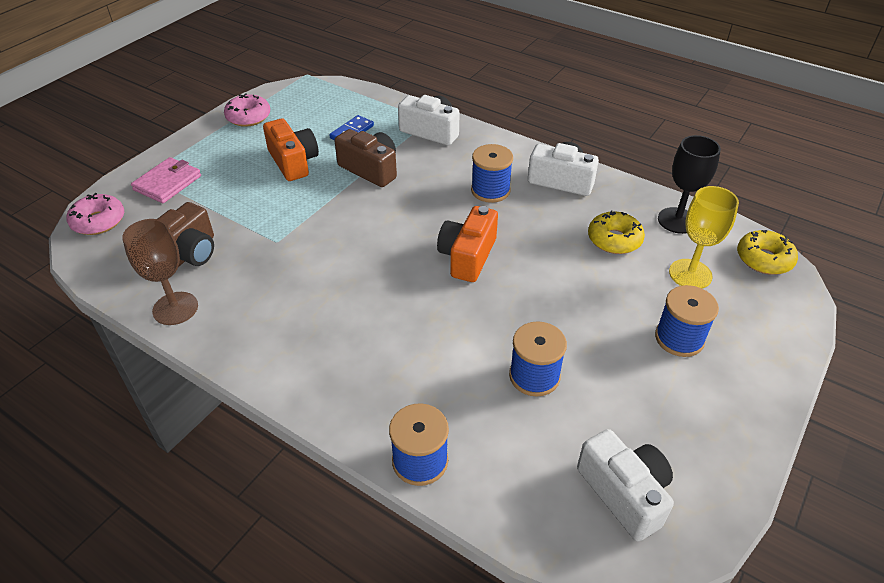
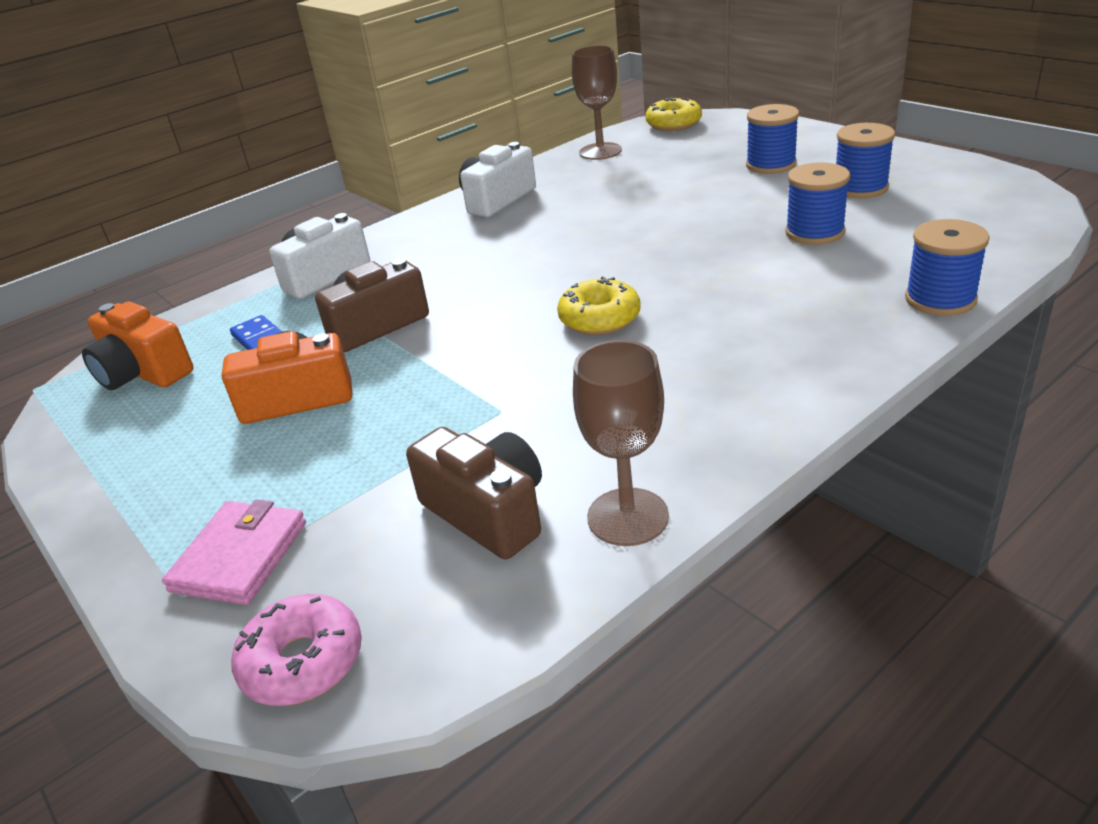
camera: 70 degrees left, 10 degrees down
pink wallet [131,157,201,203] -> pink wallet turned 60 degrees clockwise [162,499,306,605]
pink donut [224,93,270,127] -> none
orange camera [437,206,498,282] -> orange camera moved to [82,302,194,390]
blue spool [471,144,513,203] -> blue spool moved to [836,123,895,199]
white camera [577,429,674,542] -> none
yellow donut [588,210,645,254] -> yellow donut moved to [557,276,641,335]
black goblet [658,135,721,234] -> brown goblet [572,45,622,160]
yellow goblet [669,186,739,289] -> none

